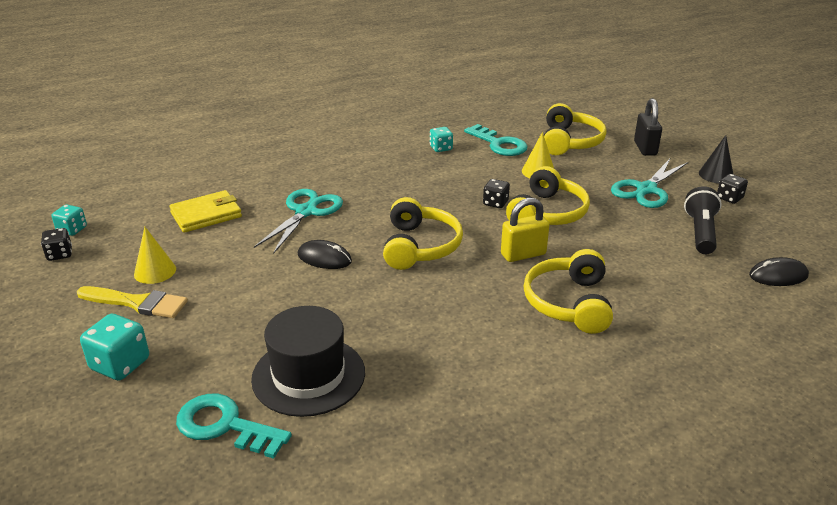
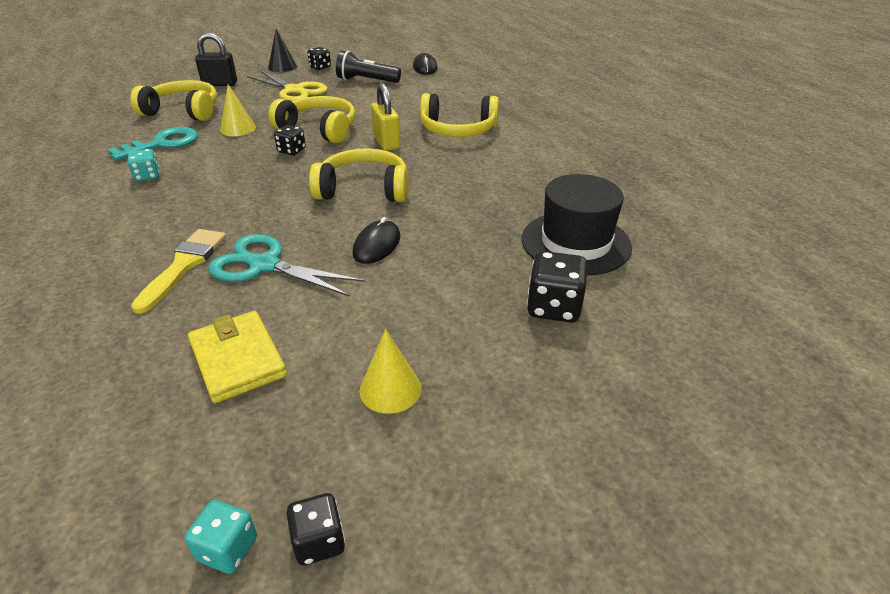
camera: 90 degrees left, 5 degrees up
yellow brush [77,286,188,318] -> yellow brush moved to [131,229,226,314]
turquoise dice [80,314,149,380] -> none
turquoise key [176,394,292,459] -> none
turquoise scissors [611,159,688,208] -> yellow scissors [247,70,328,102]
none -> black dice [527,251,588,323]

